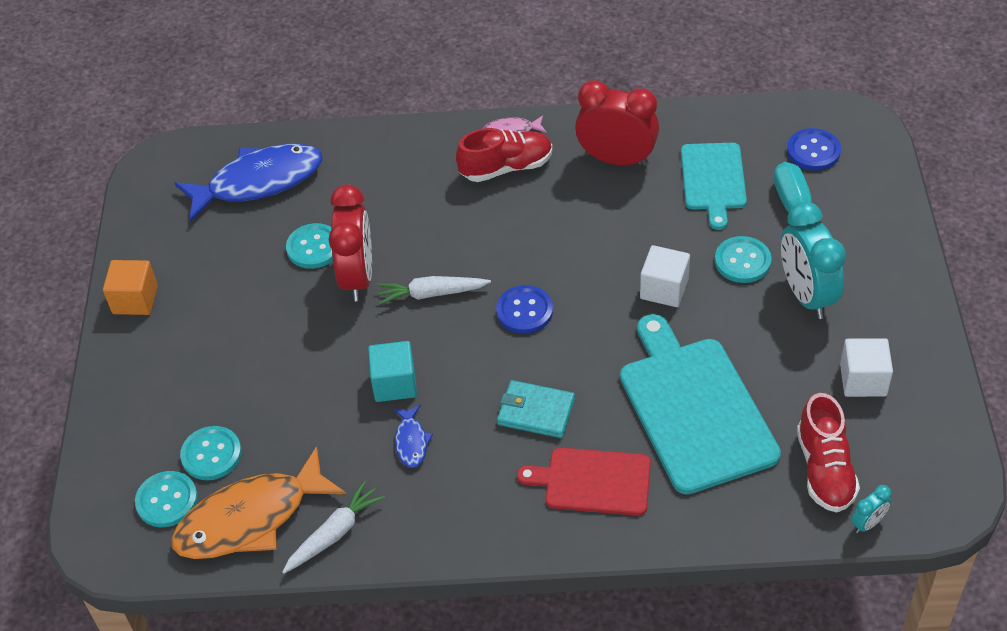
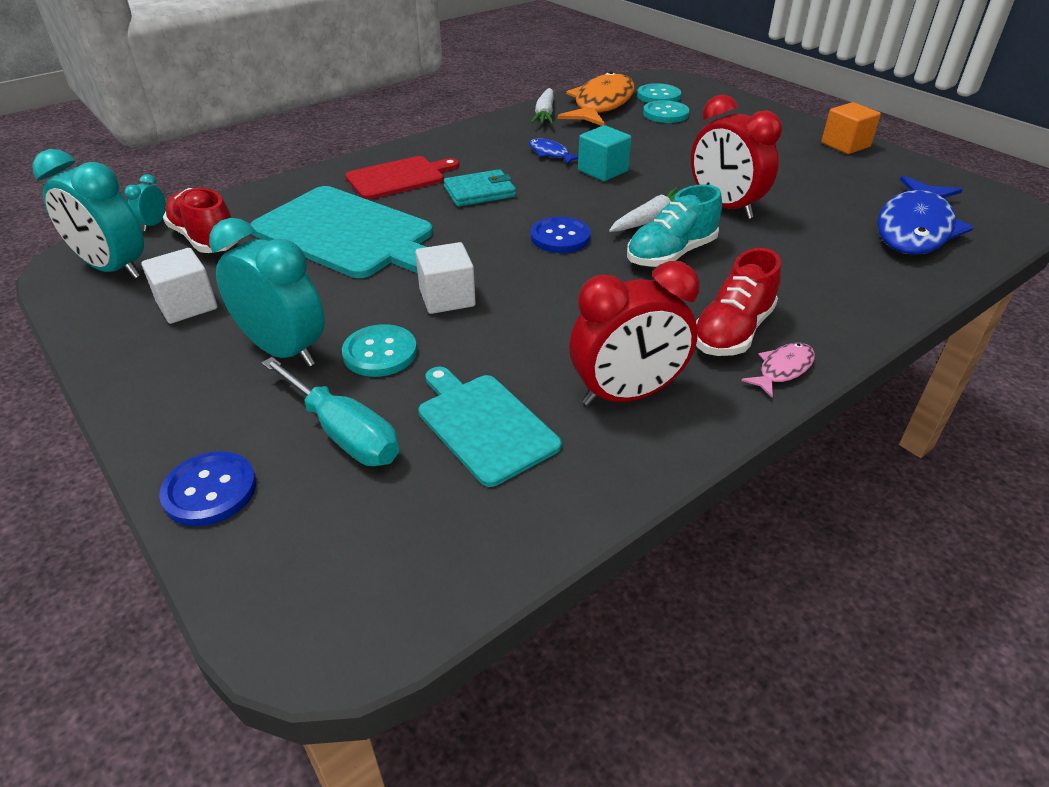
camera: 140 degrees right, 10 degrees down
turquoise button [286,223,333,269] -> none
blue button [787,128,841,171] -> blue button moved to [159,451,256,526]
none -> turquoise clock [32,149,144,279]
none -> turquoise shoe [627,184,722,267]

